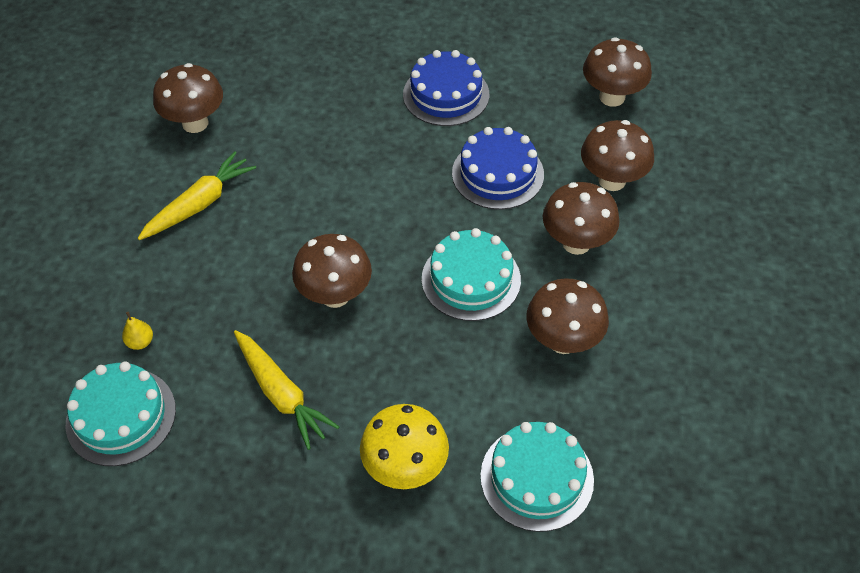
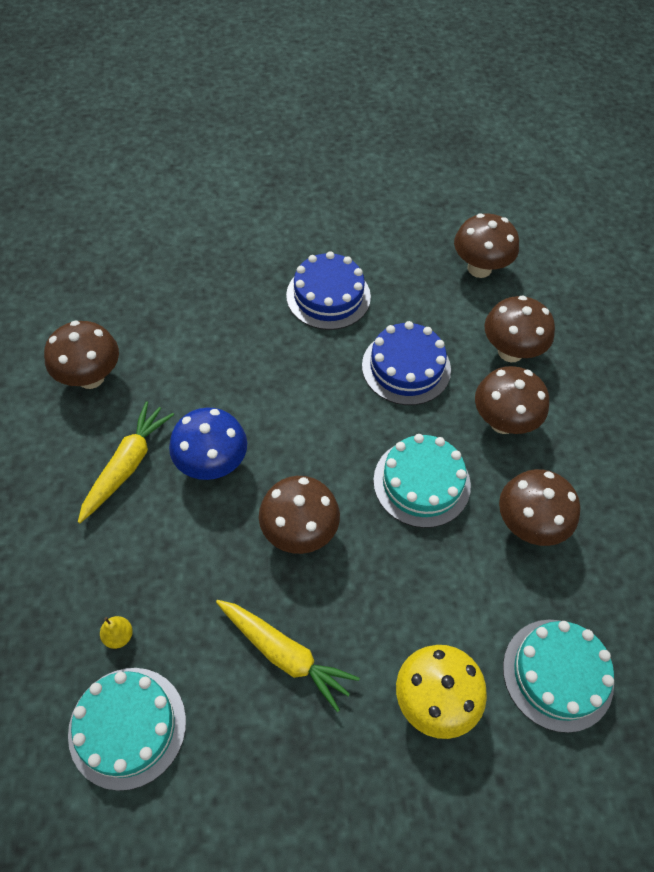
camera: 20 degrees left, 5 degrees up
none -> blue mushroom [169,407,247,480]

